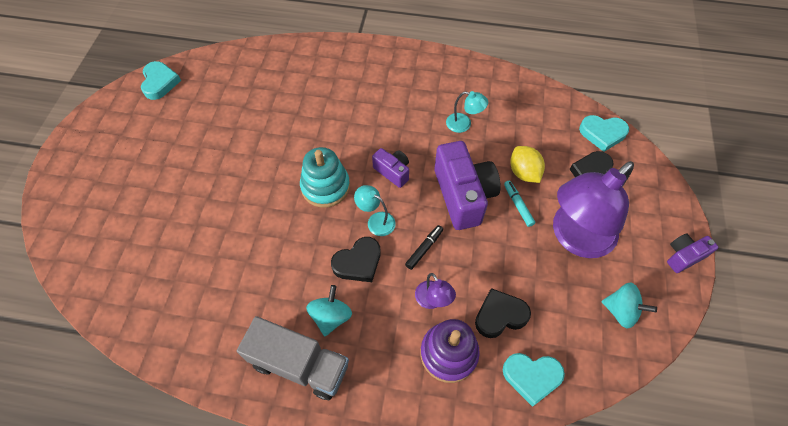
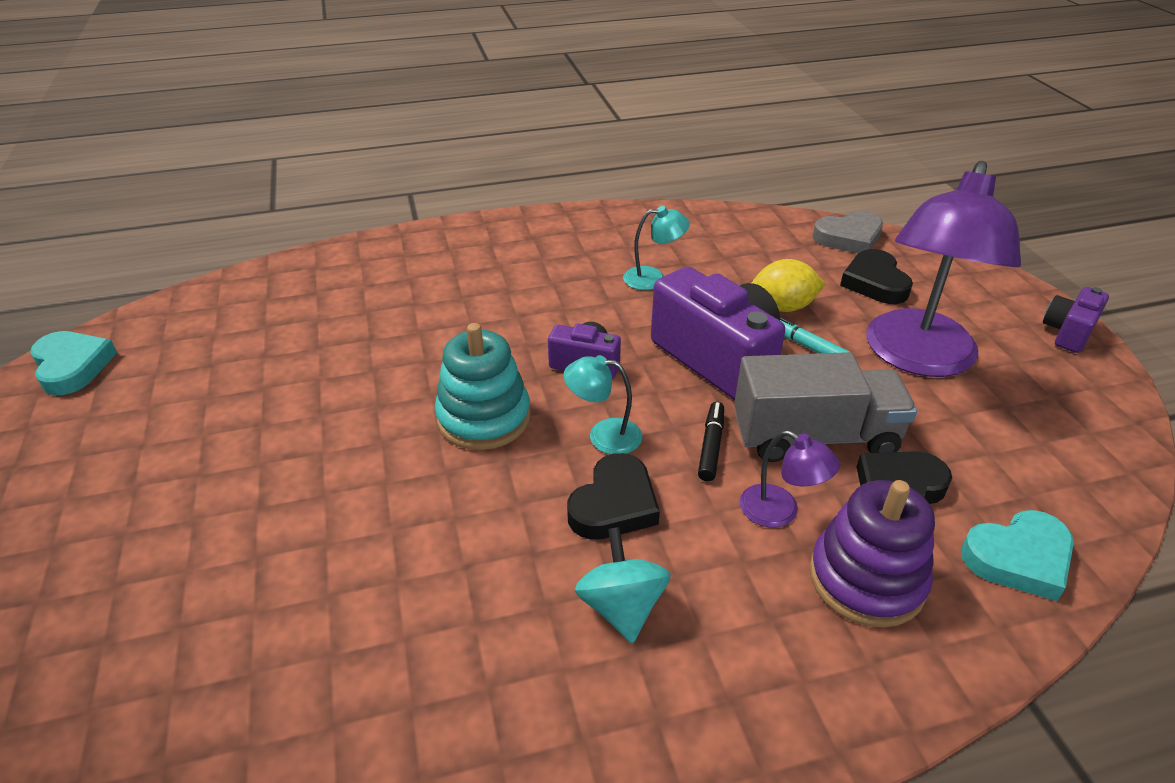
camera: 25 degrees left, 20 degrees down
grey truck [237,316,349,400] -> grey truck moved to [734,352,917,462]
yellow lemon [510,146,545,183] -> yellow lemon turned 45 degrees counterclockwise [752,259,826,312]
turquoise heart [579,115,629,152] -> grey heart [813,211,883,253]
turquoise spinning top [601,283,657,329] -> none

